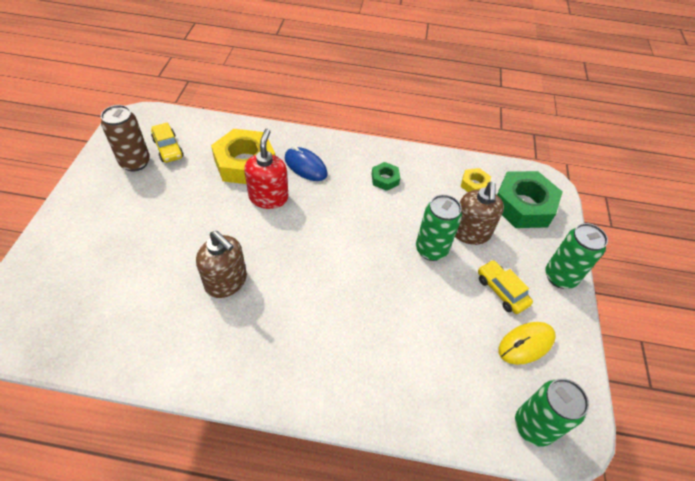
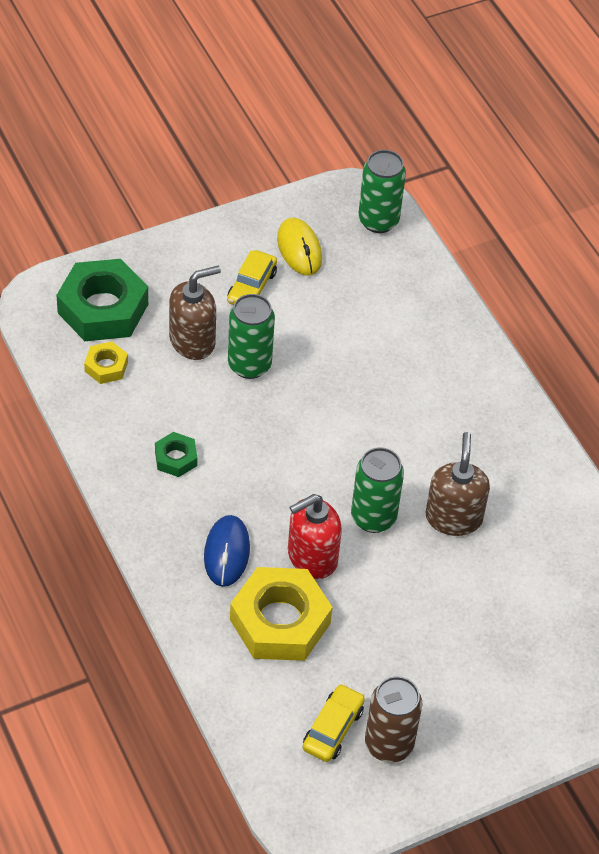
camera: 125 degrees left, 0 degrees up
yellow mouse [498,322,556,365] -> yellow mouse turned 45 degrees clockwise [277,218,322,276]
green can [546,223,608,289] -> green can moved to [351,447,404,533]

